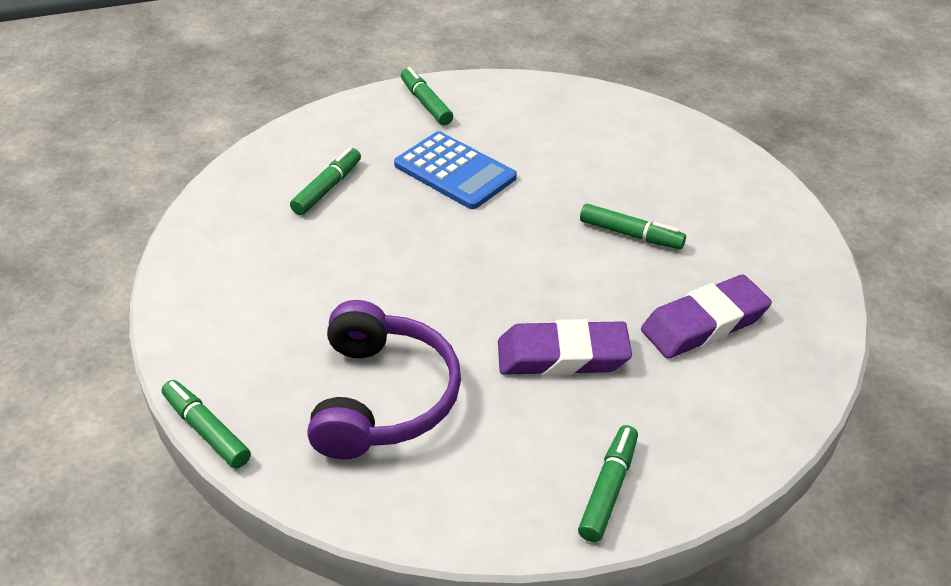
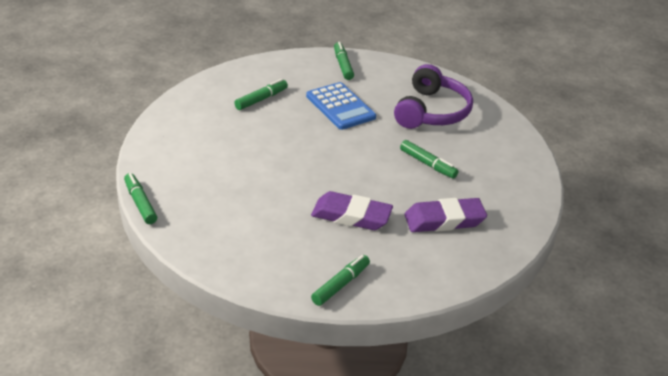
camera: 15 degrees right, 5 degrees down
purple headphones [307,300,461,459] -> purple headphones moved to [394,64,473,129]

